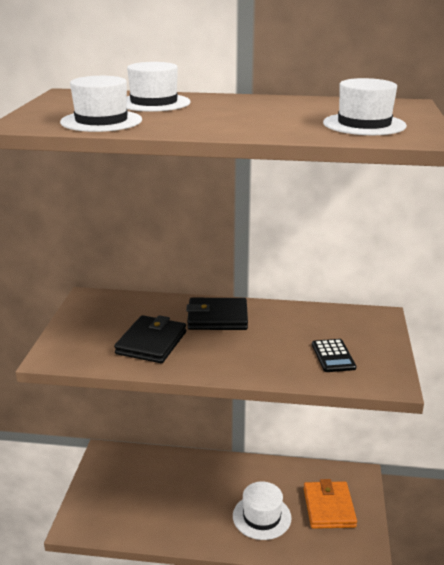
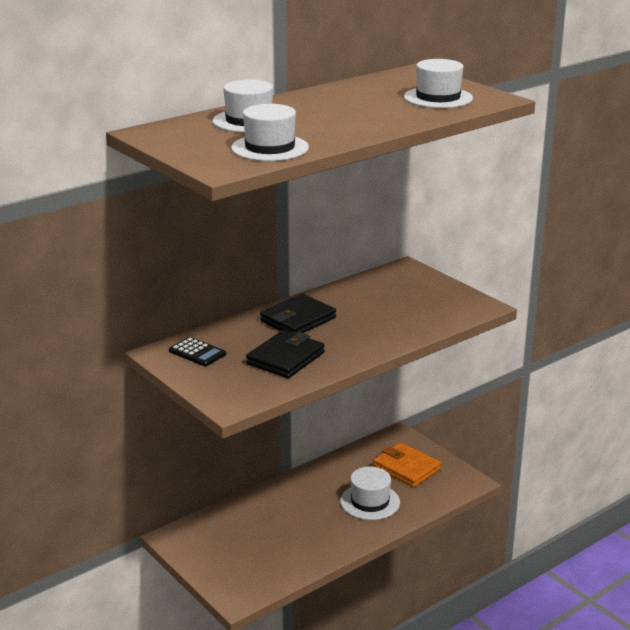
camera: 45 degrees left, 0 degrees up
black wallet [114,315,186,363] -> black wallet turned 60 degrees clockwise [246,330,325,378]
black calculator [312,339,356,372] -> black calculator moved to [169,337,226,366]

